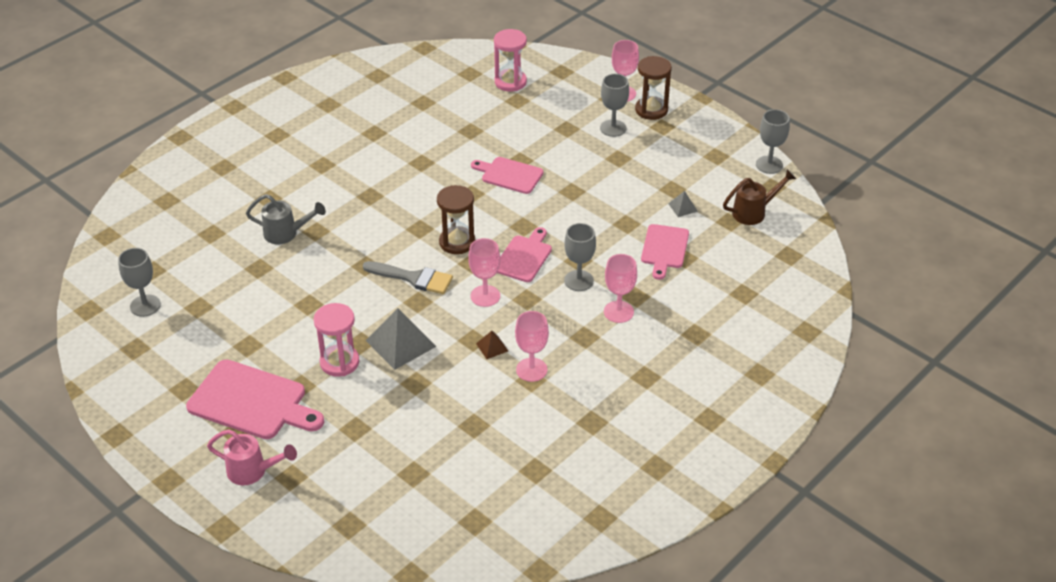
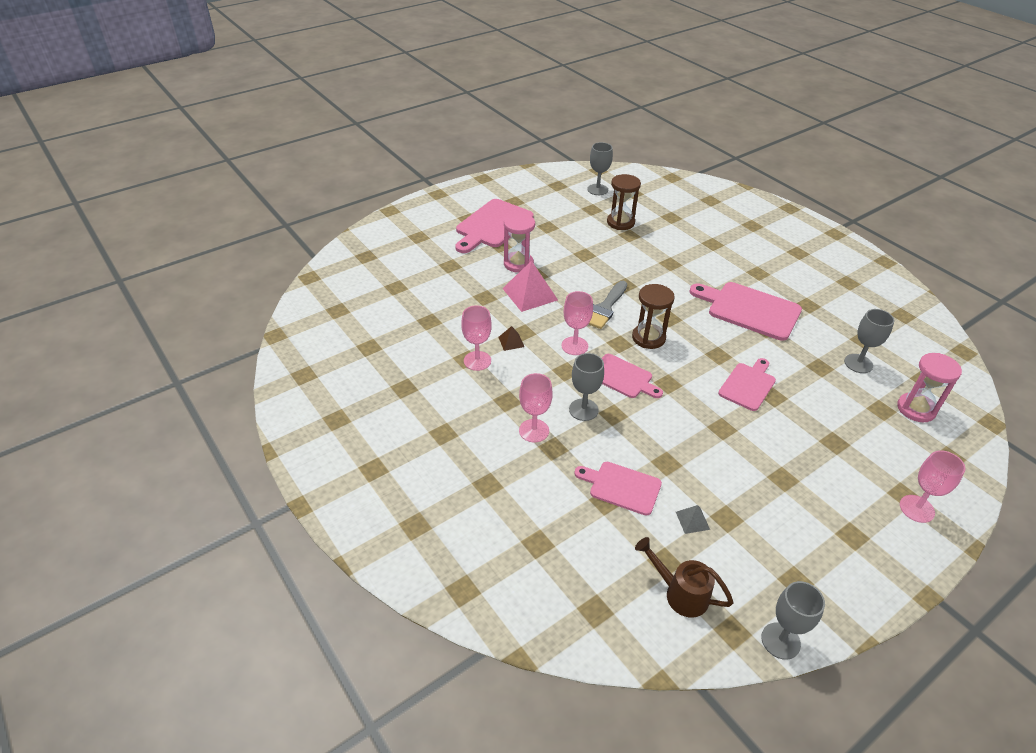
camera: 100 degrees right, 0 degrees up
pink watering can [207,429,297,485] -> none
grey watering can [246,194,326,244] -> none
grey pyramid [365,308,437,370] -> pink pyramid [502,261,558,312]
grey goblet [600,74,629,137] -> grey goblet moved to [844,309,894,373]
brown hourglass [635,56,672,120] -> brown hourglass moved to [607,174,641,230]
brown watering can [723,169,796,225] -> brown watering can turned 135 degrees clockwise [635,537,734,618]
none -> pink cutting board [689,282,802,341]

